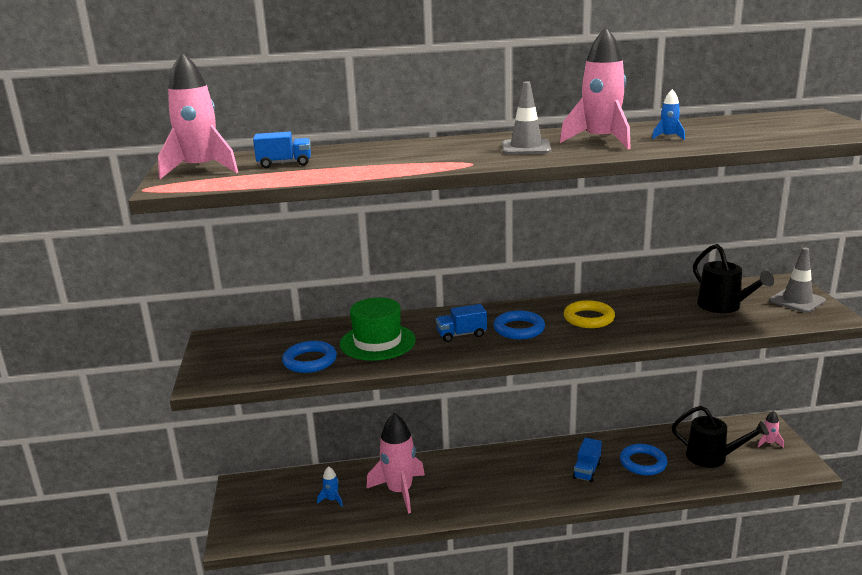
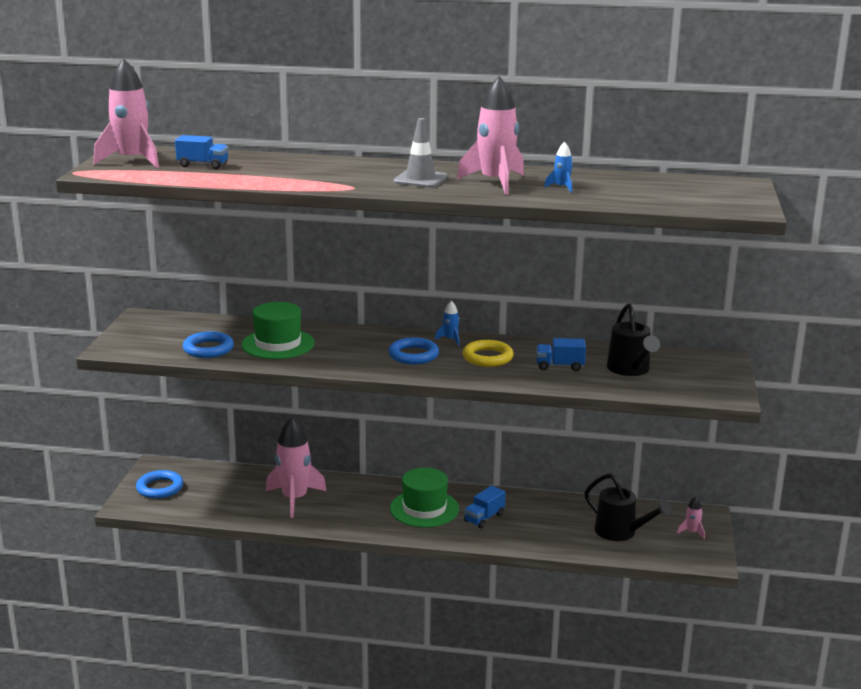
camera: 15 degrees right, 0 degrees up
blue rocket [317,466,343,506] -> blue rocket moved to [435,301,459,346]
blue truck [436,304,487,342] -> blue truck moved to [536,338,586,371]
blue ring [620,444,667,475] -> blue ring moved to [136,470,183,499]
grey traffic cone [769,247,826,313] -> none
none -> green hat [390,467,459,528]

